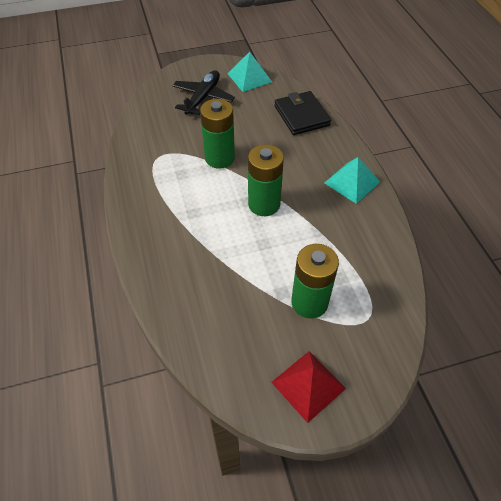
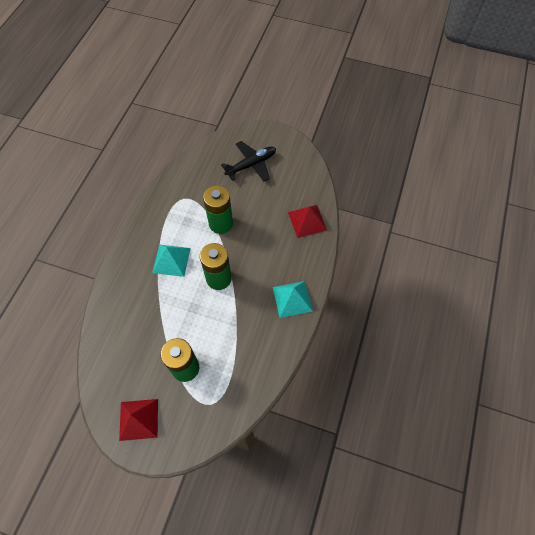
camera: 35 degrees right, 10 degrees up
turquoise pyramid [227,52,272,92] -> turquoise pyramid moved to [152,245,191,277]
black wallet [274,91,331,135] -> red pyramid [288,205,327,238]

